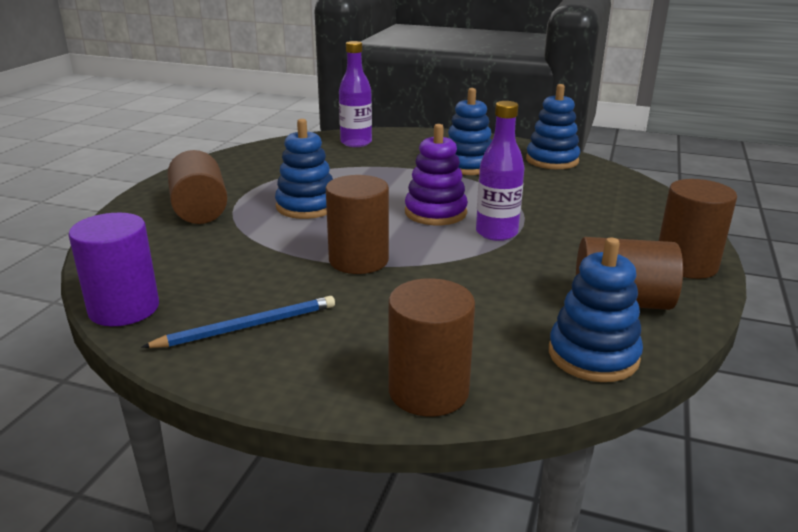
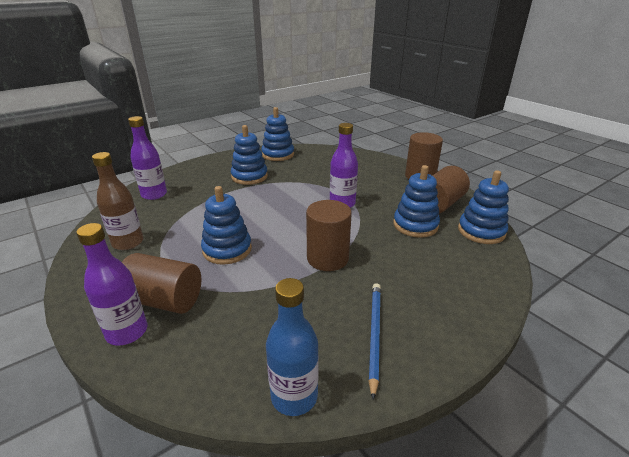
camera: 55 degrees left, 5 degrees up
purple cylinder [69,213,159,326] -> blue bottle [266,278,319,416]
brown cylinder [388,278,475,417] -> none
purple stacking toy [405,124,468,225] -> none
none -> purple bottle [76,223,147,346]
none -> brown bottle [92,152,144,250]
none -> blue stacking toy [393,165,440,238]

